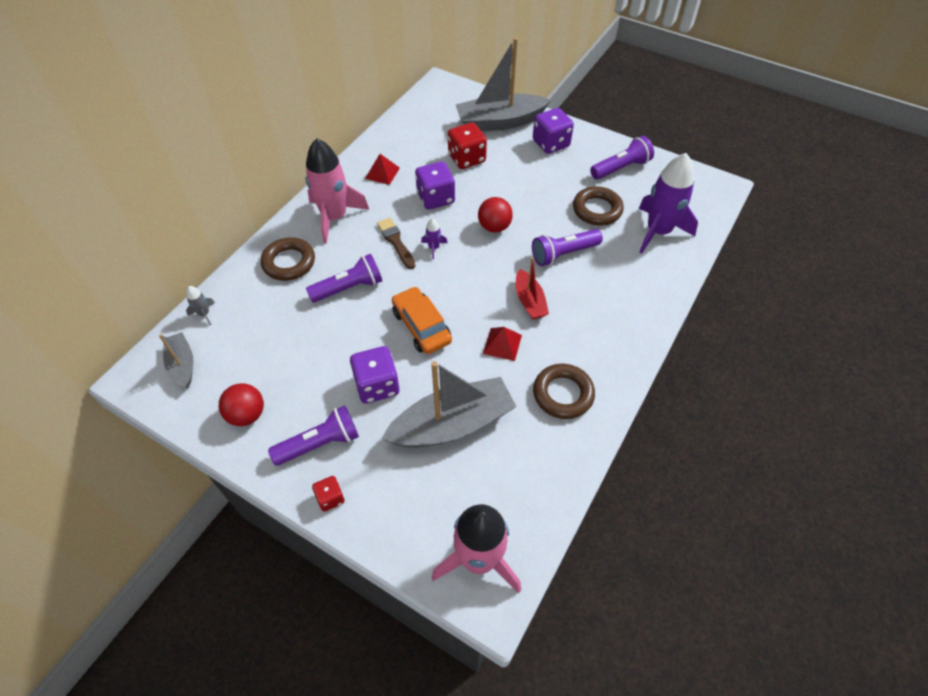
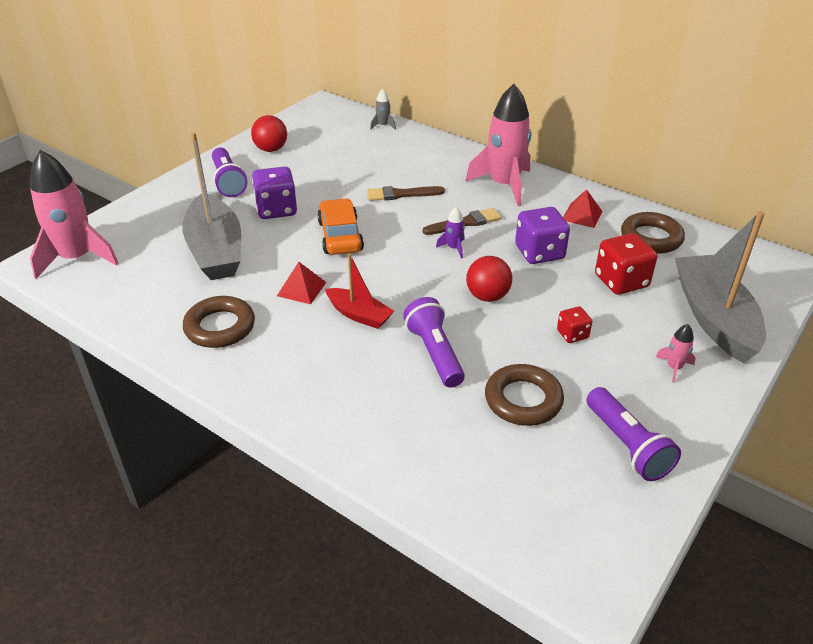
camera: 95 degrees right, 15 degrees down
grey boat [159,332,194,388] -> none
brown ring [261,237,315,281] -> brown ring moved to [621,212,685,254]
purple flashlight [306,254,382,302] -> brown brush [367,186,445,201]
red dice [312,476,345,512] -> red dice moved to [557,306,592,343]
orange car [392,286,452,354] -> orange car turned 75 degrees counterclockwise [317,198,364,255]
red boat [516,257,549,320] -> red boat turned 135 degrees counterclockwise [325,254,394,329]
purple dice [533,108,574,154] -> pink rocket [656,324,696,383]
purple rocket [639,153,698,254] -> none

